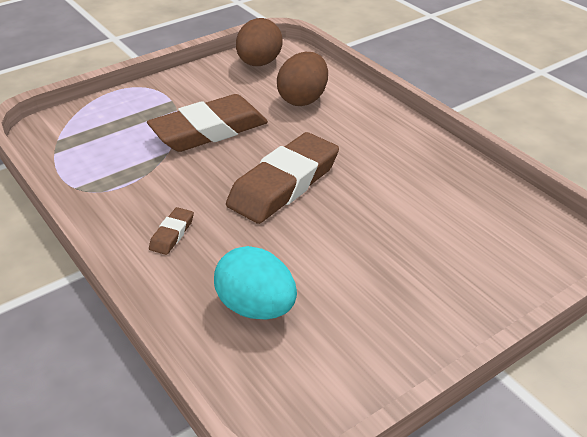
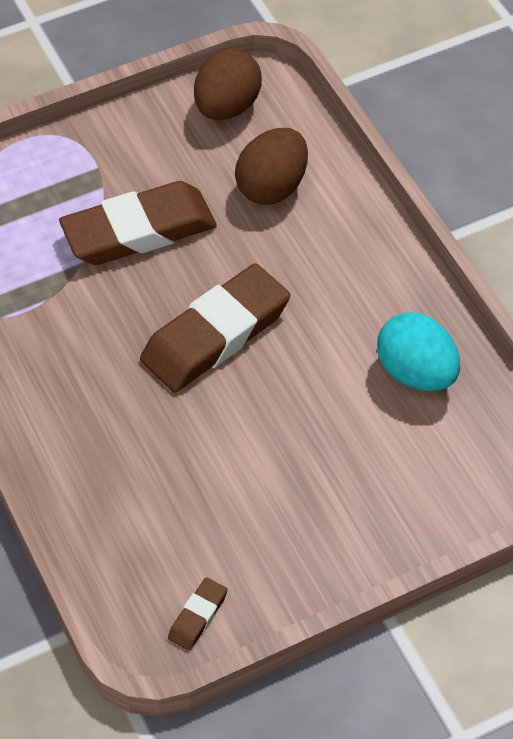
camera: 10 degrees right, 15 degrees up
brown eraser [149,207,194,255] -> brown eraser moved to [168,577,227,650]
turquoise egg [214,246,297,320] -> turquoise egg moved to [377,312,460,391]

